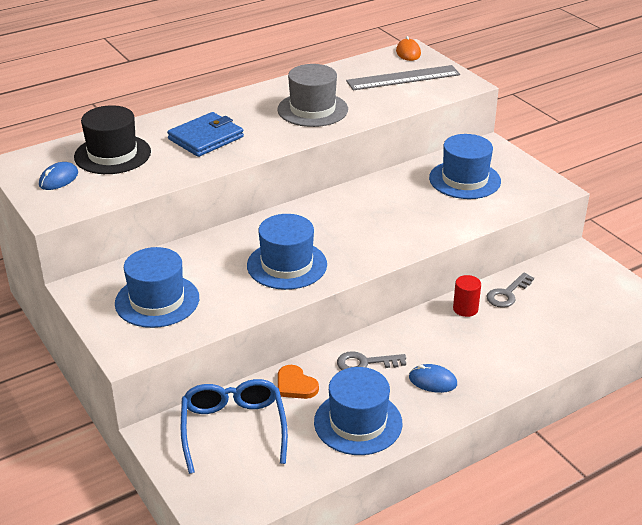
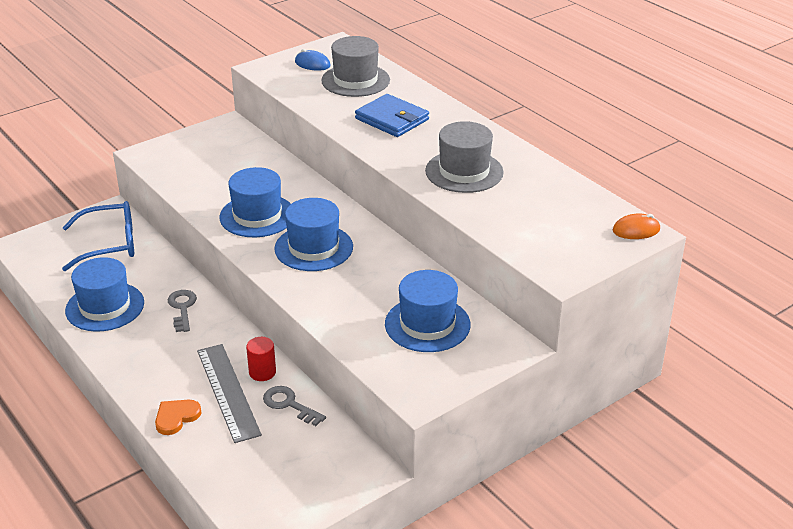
camera: 85 degrees right, 0 degrees up
black hat [74,105,151,174] -> grey hat [321,36,390,97]
blue hat [115,247,199,328] -> blue hat moved to [274,198,353,271]
orange heart [278,365,319,399] -> orange heart moved to [155,400,201,435]
grey ruler [346,65,460,90] -> grey ruler moved to [197,344,262,443]
blue mouse [409,364,457,393] -> none

